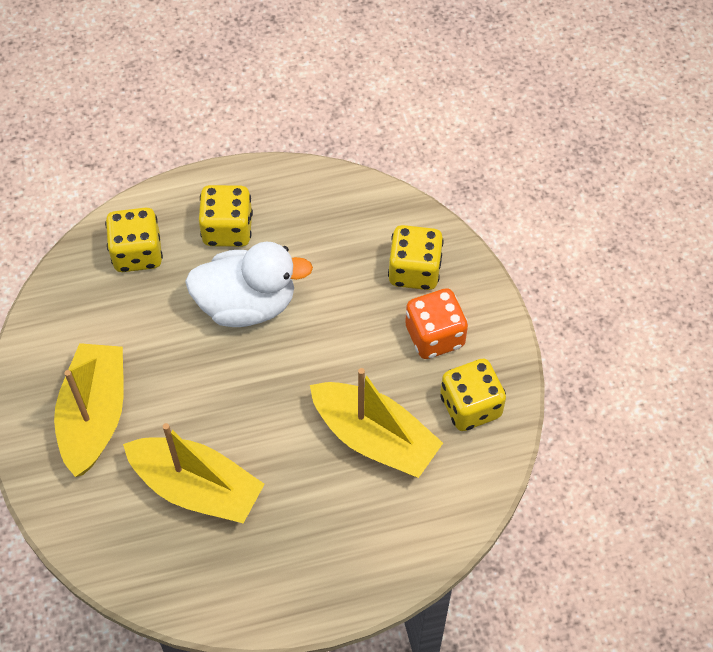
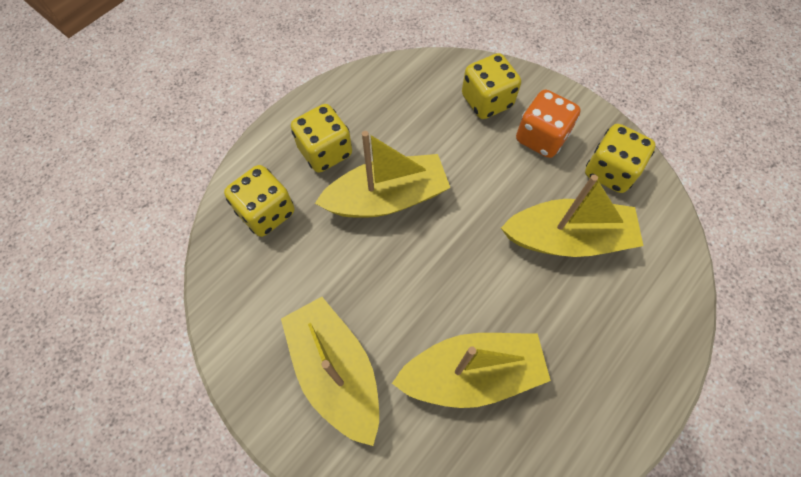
camera: 35 degrees left, 5 degrees up
white duck [185,242,313,327] -> yellow boat [315,131,450,218]

